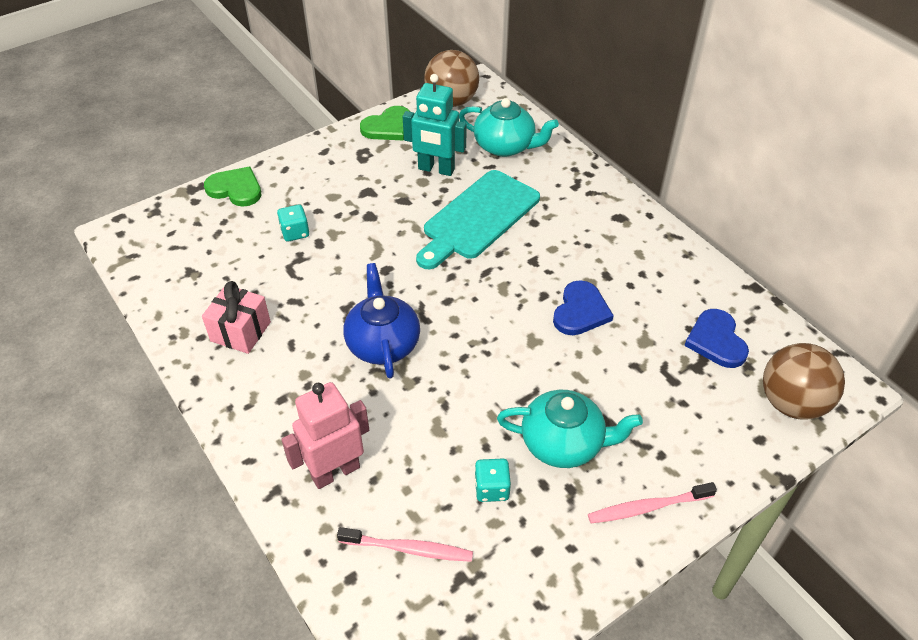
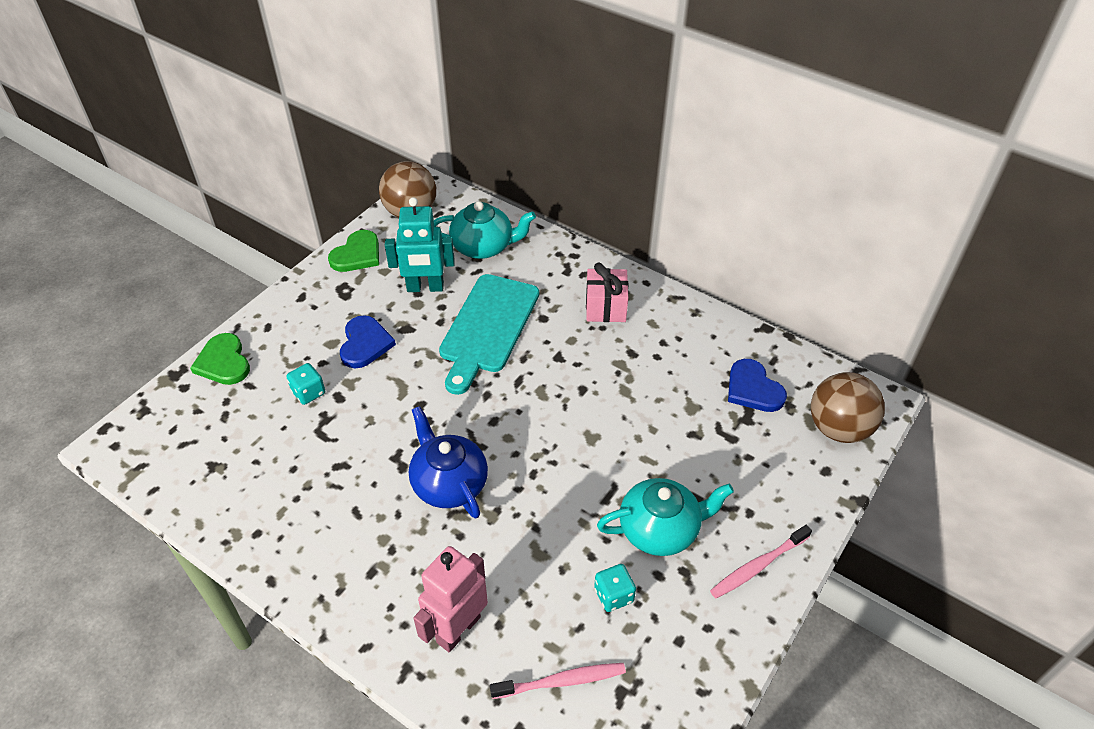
camera: 20 degrees left, 0 degrees up
pink gift [202,281,271,354] -> pink gift moved to [586,263,628,322]
green heart [204,167,261,207] -> green heart turned 120 degrees counterclockwise [190,333,250,385]
blue heart [553,280,614,335] -> blue heart moved to [340,315,396,368]

